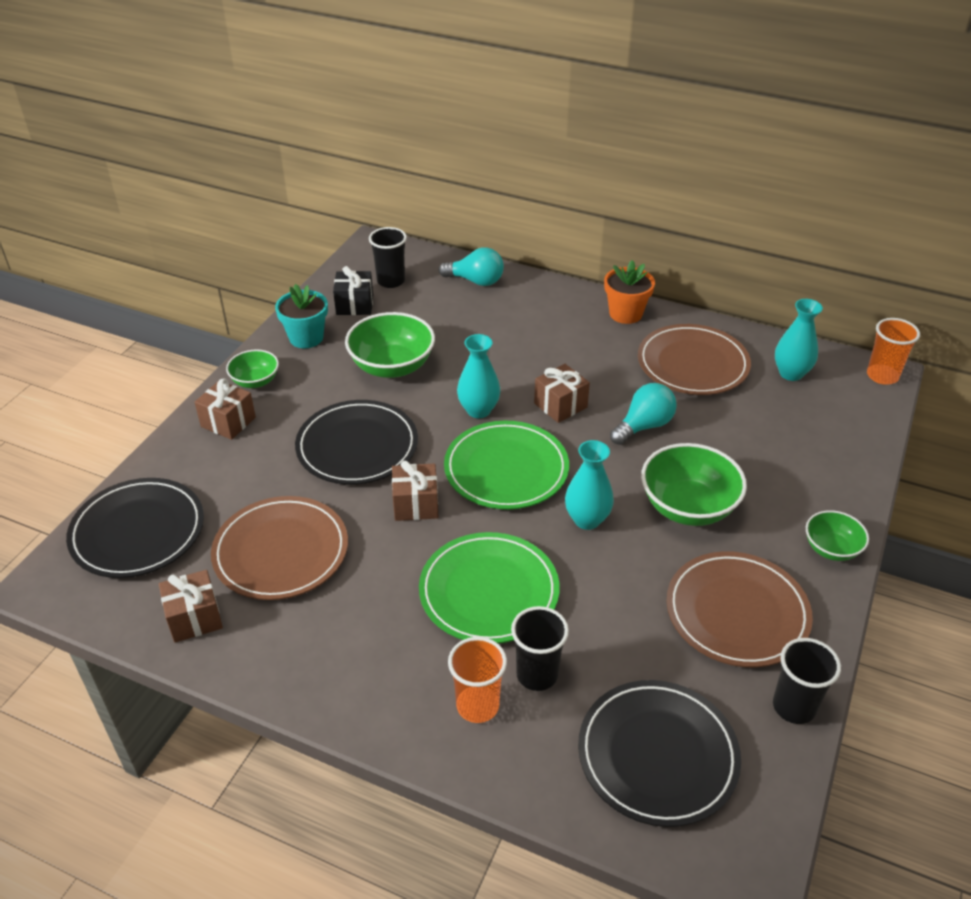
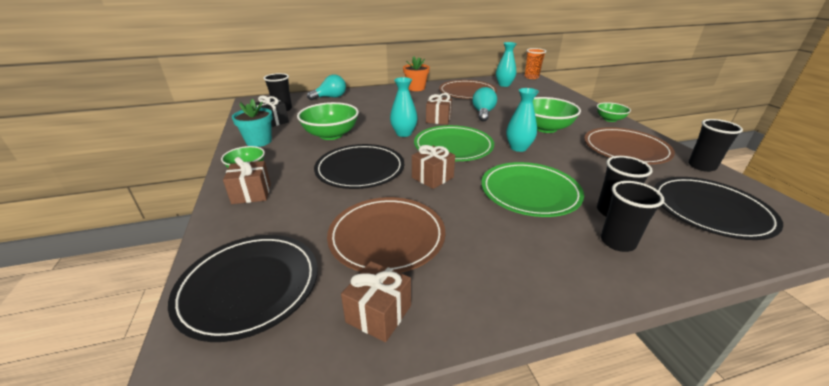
camera: 40 degrees left, 10 degrees down
orange cup [448,637,507,723] -> black cup [601,181,664,252]

